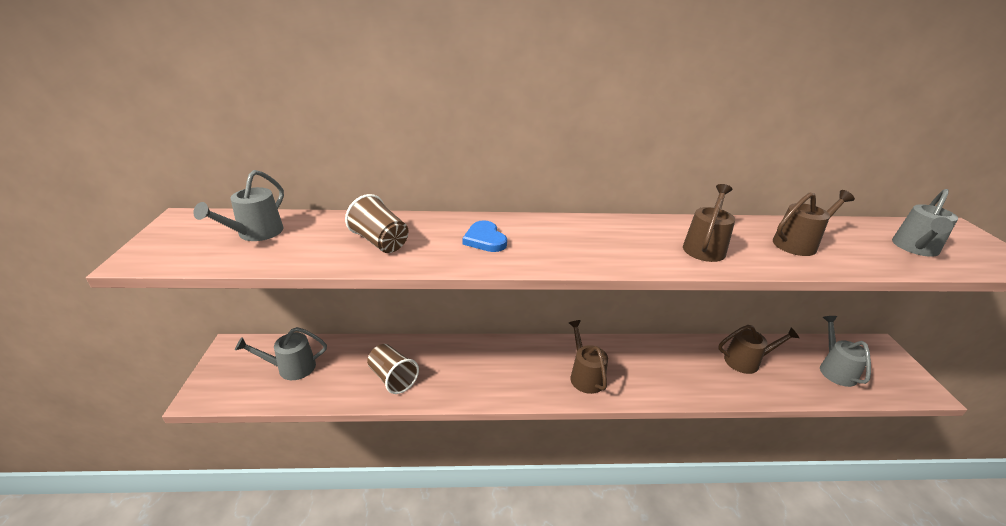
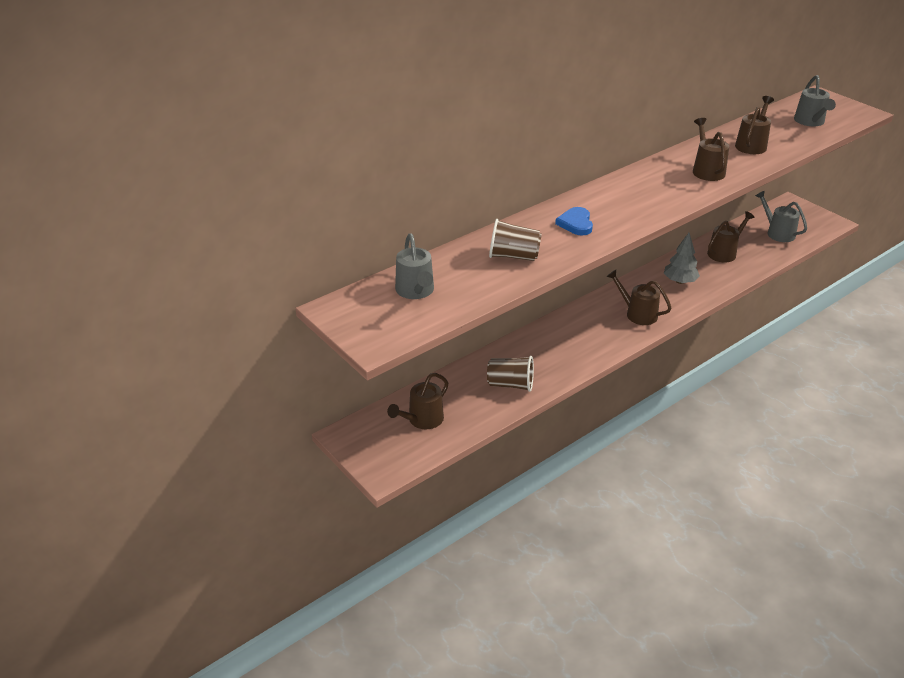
camera: 35 degrees left, 5 degrees up
grey watering can [235,327,327,380] -> brown watering can [387,373,448,429]
blue heart [462,220,507,252] -> blue heart turned 60 degrees clockwise [555,207,593,235]
none -> grey tree [664,233,700,284]

